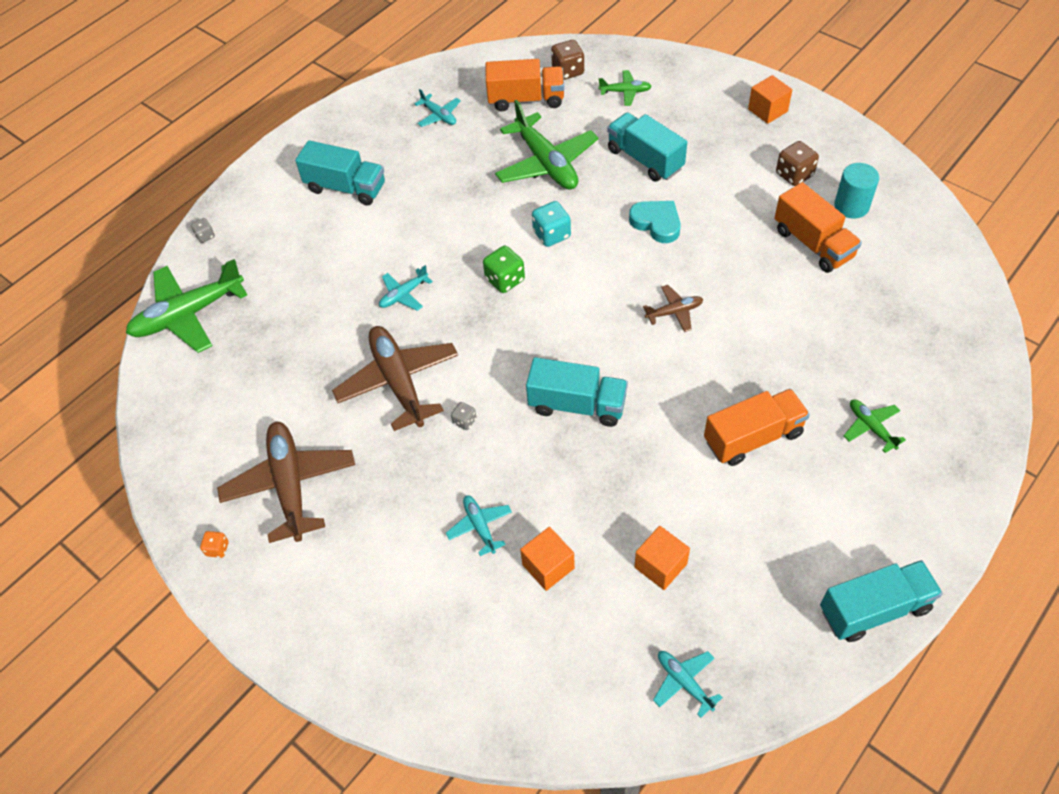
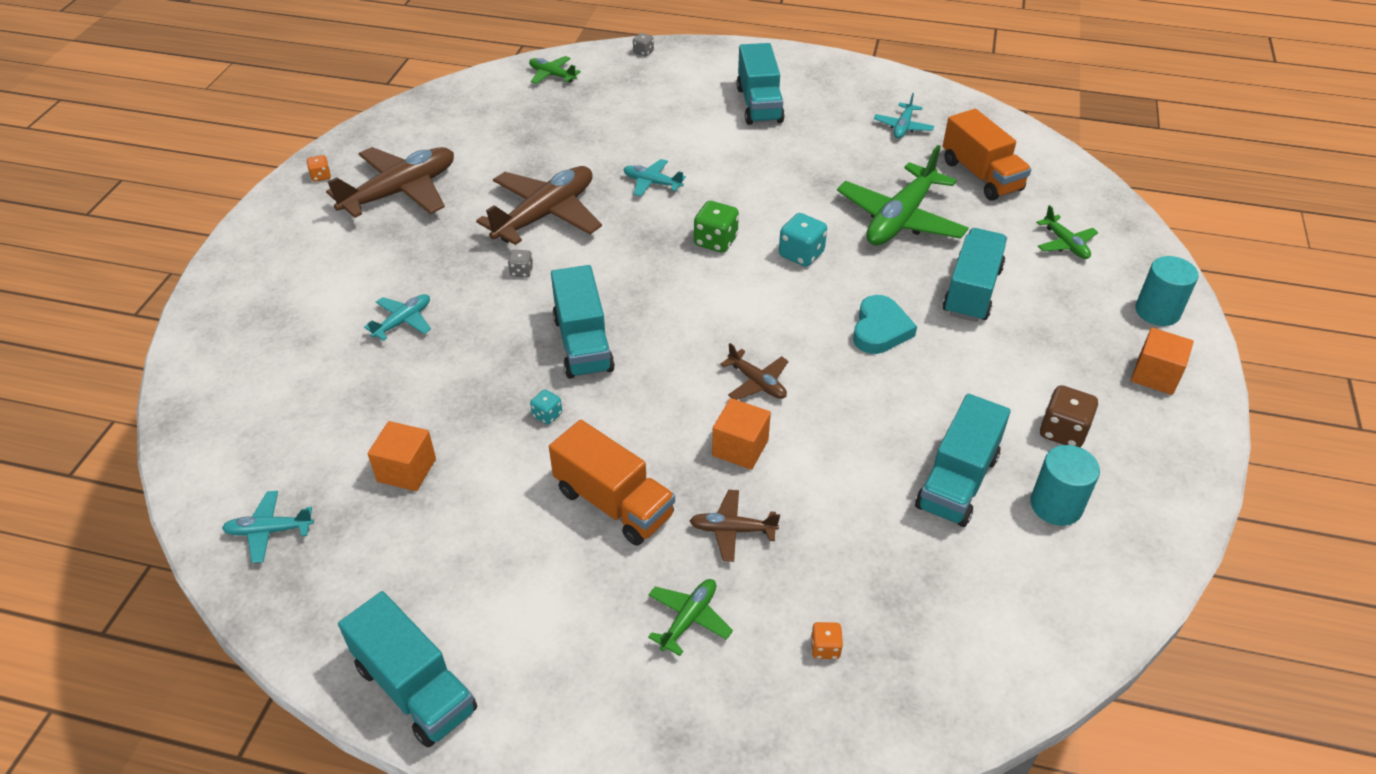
camera: 60 degrees right, 10 degrees down
green plane [126,259,247,353] -> green plane [529,56,581,84], size x0.49
orange cube [520,527,575,591] -> orange cube moved to [712,398,771,470]
brown dice [551,40,584,80] -> none
turquoise plane [653,651,723,718] -> turquoise plane turned 120 degrees counterclockwise [222,491,314,563]
orange truck [775,182,862,273] -> turquoise truck [915,394,1011,527]
none -> turquoise dice [530,389,562,425]
none -> brown plane [690,490,780,562]
none -> orange dice [811,622,843,659]
none -> turquoise cylinder [1135,256,1198,326]

